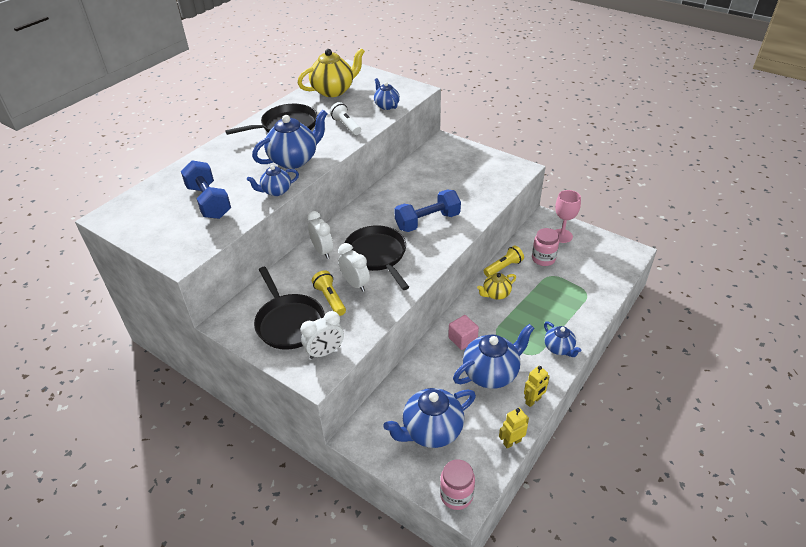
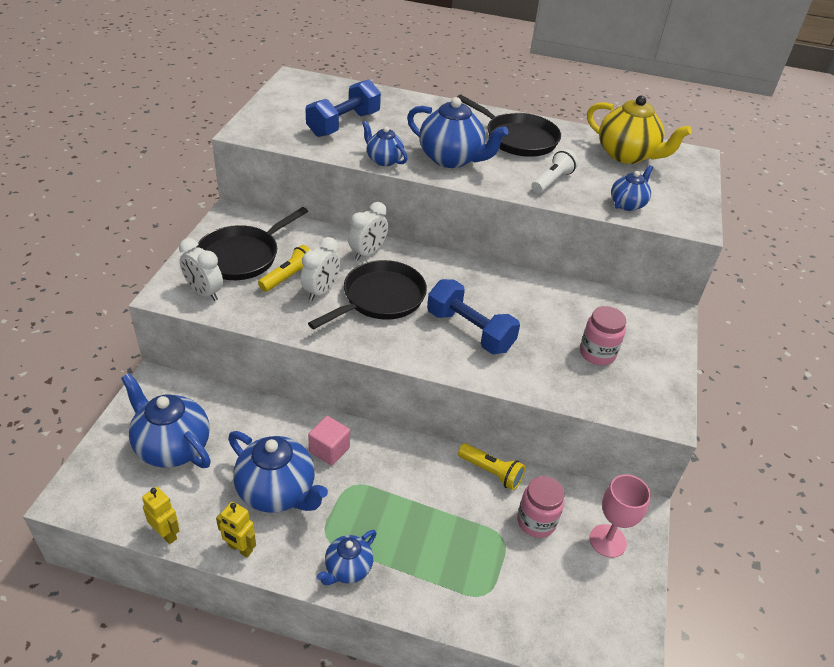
camera: 65 degrees right, 0 degrees up
pink jar [440,459,475,510] -> pink jar moved to [580,306,626,365]
yellow teapot [477,273,516,300] -> none

